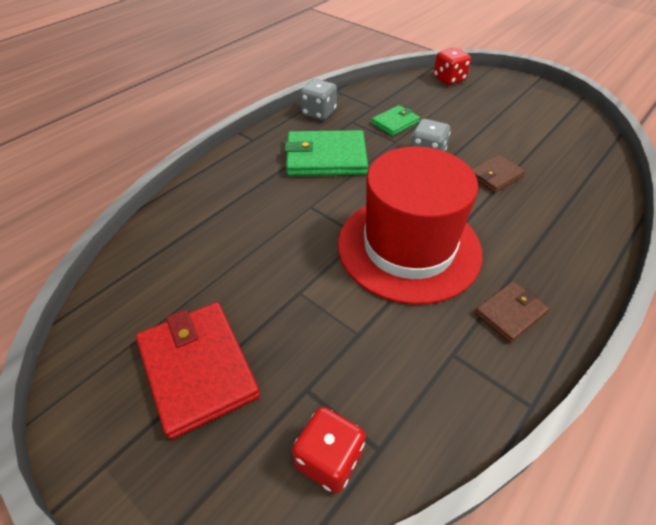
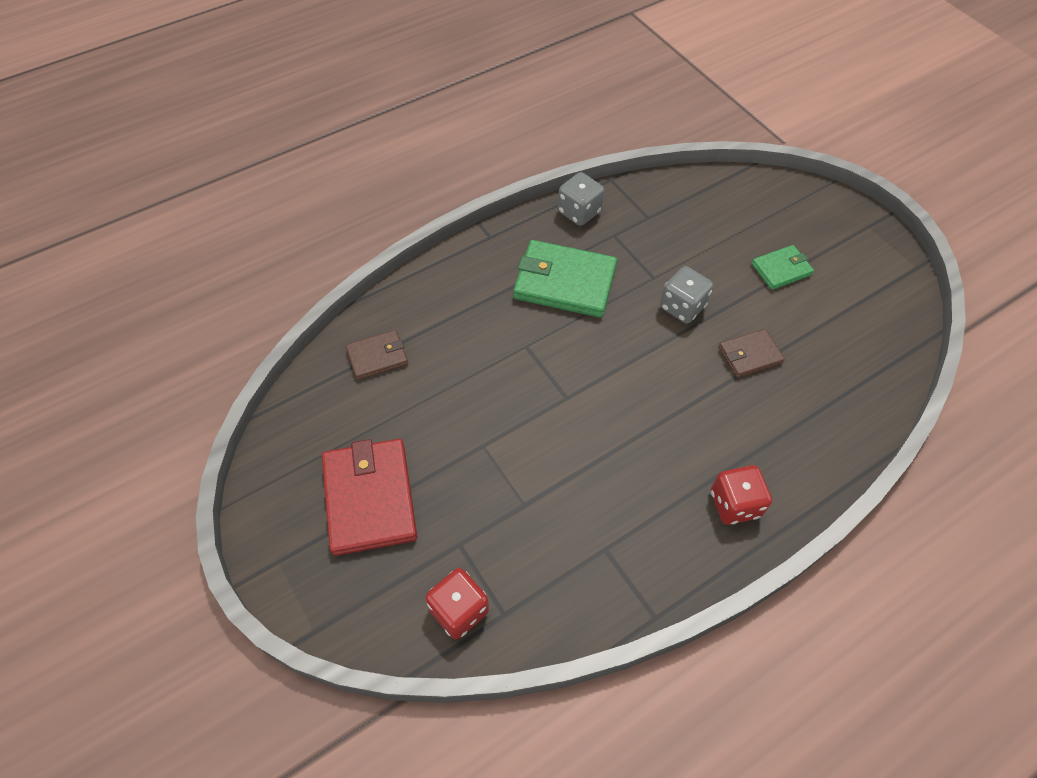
camera: 15 degrees right, 10 degrees up
red hat [338,146,483,305] -> none
green wallet [371,105,420,136] -> green wallet moved to [752,245,814,290]
red dice [434,47,471,85] -> red dice moved to [711,465,772,525]
brown wallet [475,281,549,343] -> brown wallet moved to [346,330,408,380]

